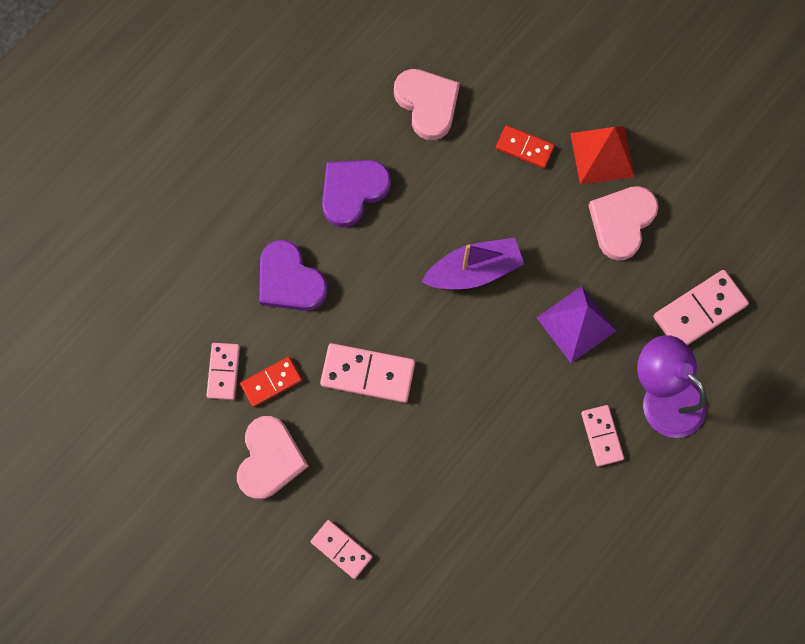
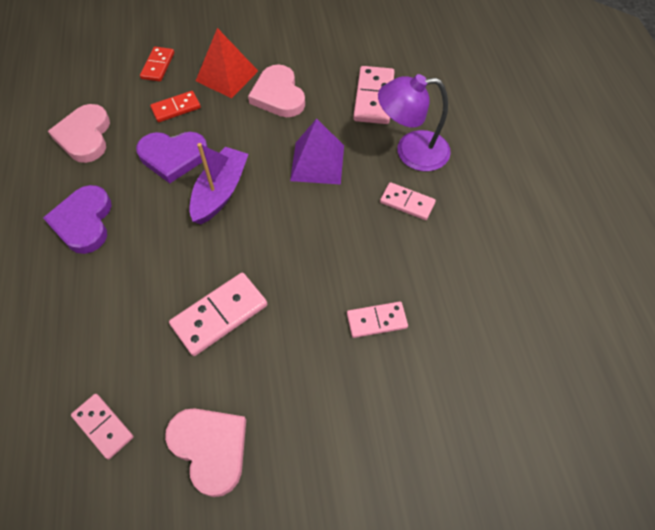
camera: 50 degrees left, 15 degrees down
red domino [240,357,302,407] -> red domino moved to [140,47,174,82]
purple heart [259,240,328,311] -> purple heart moved to [136,132,208,183]
pink domino [311,520,372,579] -> pink domino moved to [347,302,408,338]
pink heart [394,69,460,140] -> pink heart turned 105 degrees counterclockwise [48,104,110,163]

